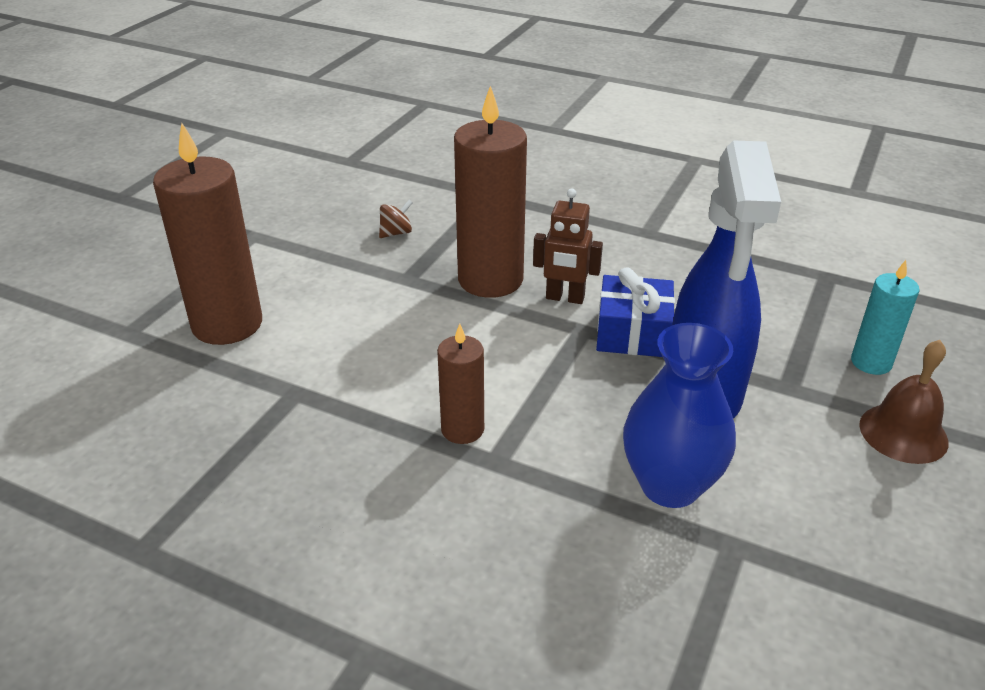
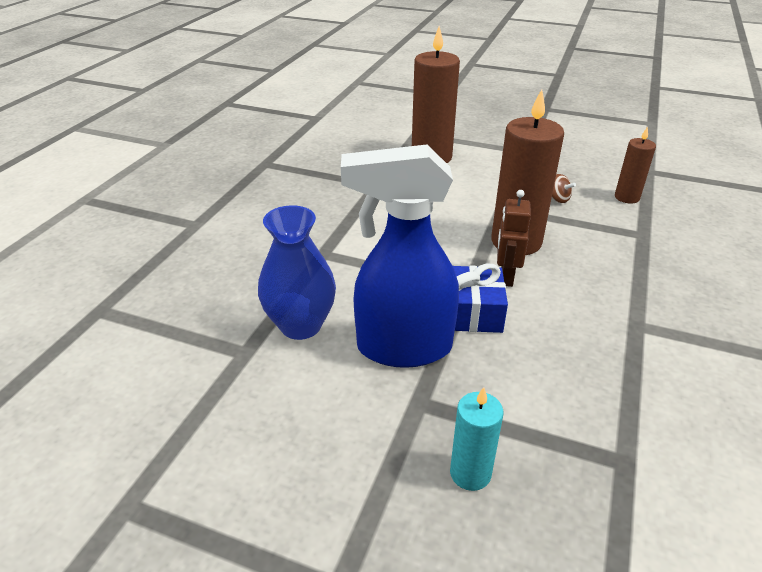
camera: 85 degrees right, 0 degrees up
brown candle [437,324,484,444] -> brown candle moved to [615,126,656,204]
brown bell [859,340,949,464] -> none

